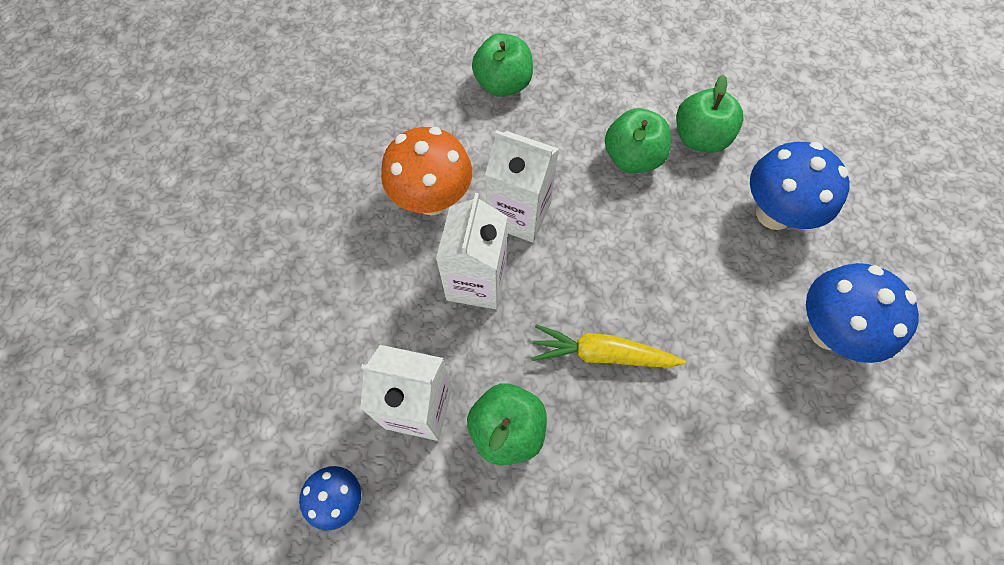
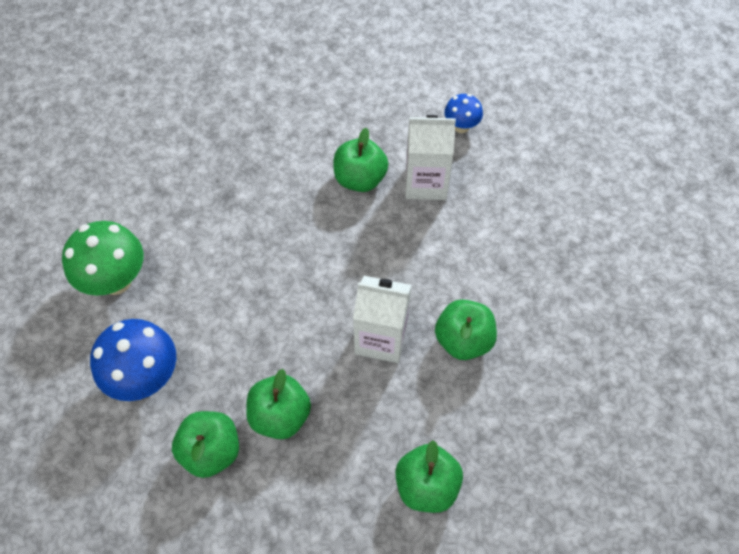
camera: 170 degrees right, 5 degrees down
orange mushroom [381,127,472,215] -> green apple [435,299,497,360]
white carton [436,193,508,309] -> none
yellow carrot [532,324,686,368] -> none
blue mushroom [806,263,919,363] -> green mushroom [62,221,144,296]

